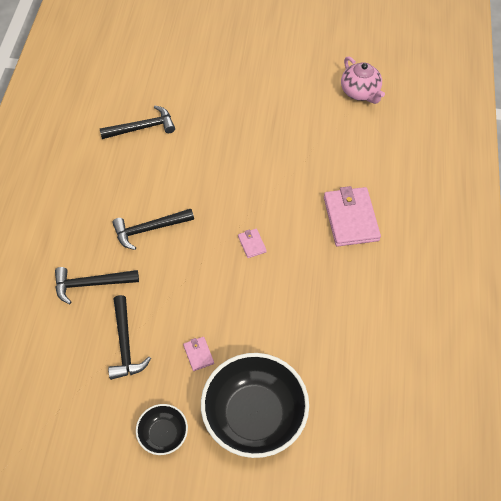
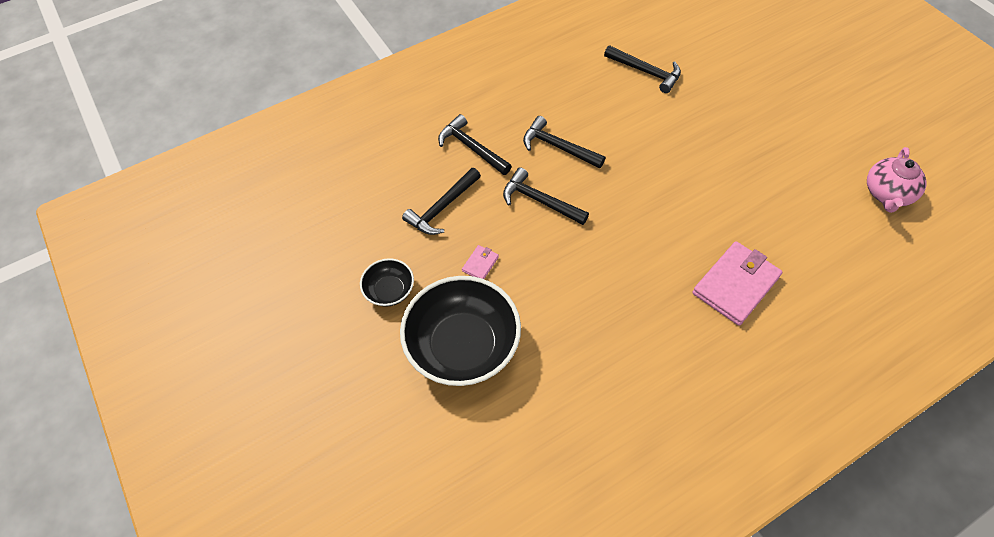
camera: 55 degrees right, 0 degrees up
pink wallet [238,229,267,258] -> none
none -> black hammer [503,167,589,225]

